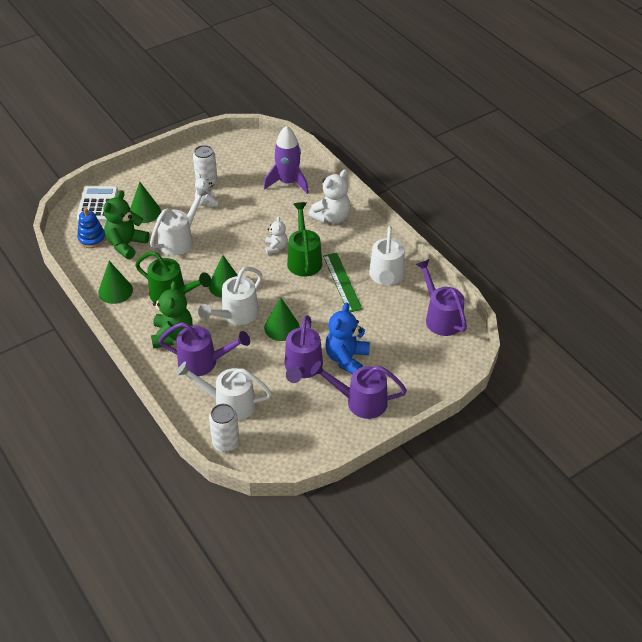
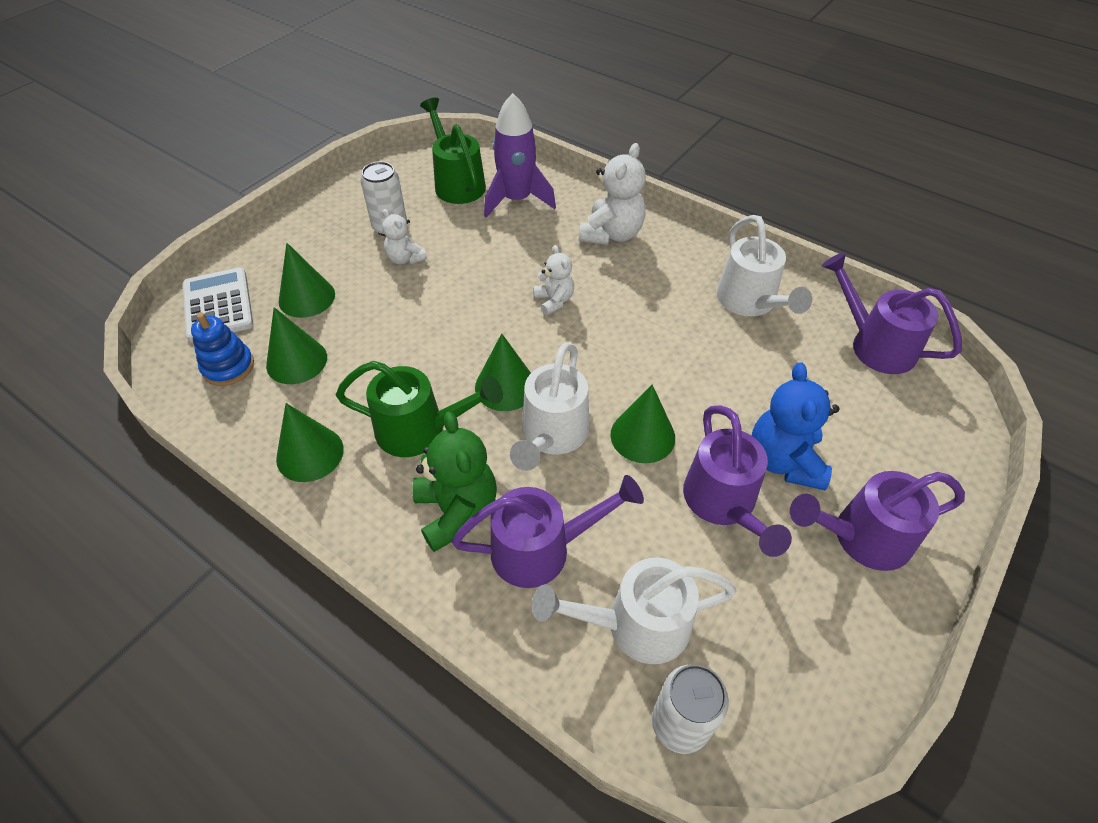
camera: 20 degrees left, 5 degrees up
green teddy bear [103,190,150,259] -> green cone [266,307,327,384]
white watering can [150,187,208,256] -> none
green watering can [287,202,322,277] -> green watering can moved to [420,98,486,204]
green ruler [323,253,362,312] -> none

